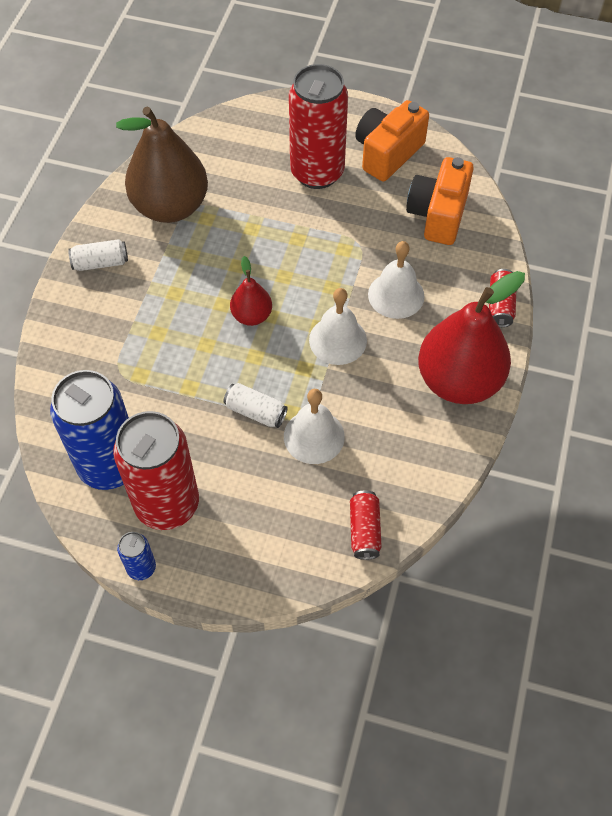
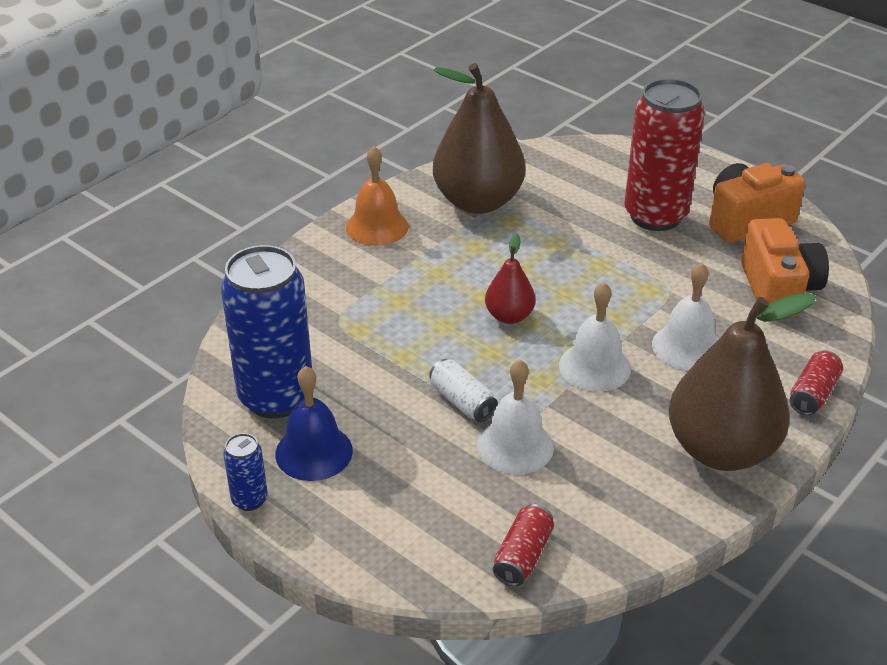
camera: 25 degrees right, 20 degrees down
white can [68,239,128,271] -> orange bell [346,146,409,246]
red can [113,411,199,530] -> blue bell [275,366,353,481]
orange camera [406,157,474,245] -> orange camera turned 135 degrees clockwise [741,218,829,317]
red pear [418,271,525,404] -> brown pear [669,293,816,471]

